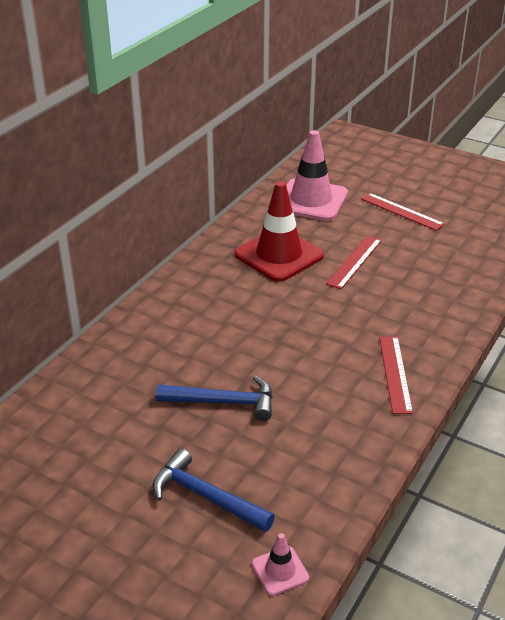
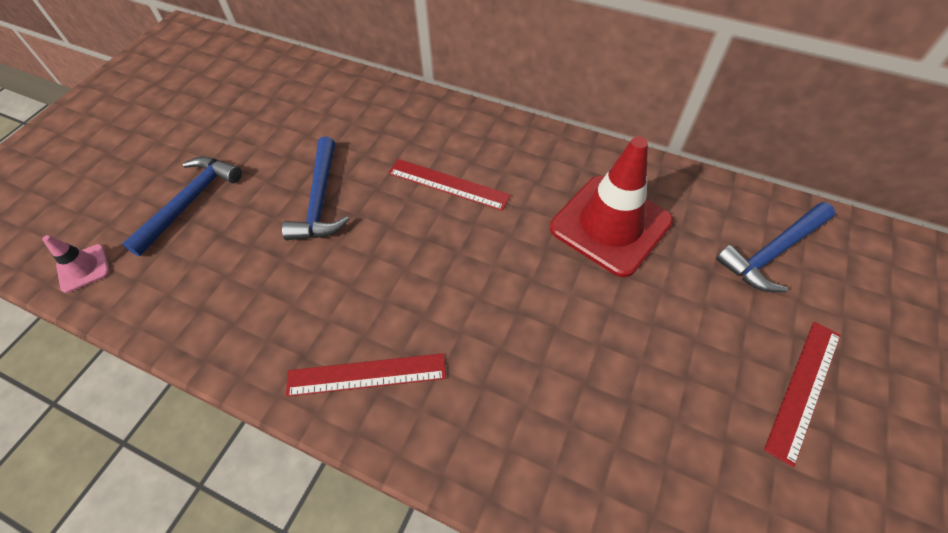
camera: 85 degrees right, 20 degrees up
pink traffic cone [286,130,348,221] -> blue hammer [716,202,835,292]
red ruler [326,236,382,289] -> red ruler moved to [389,159,511,211]

